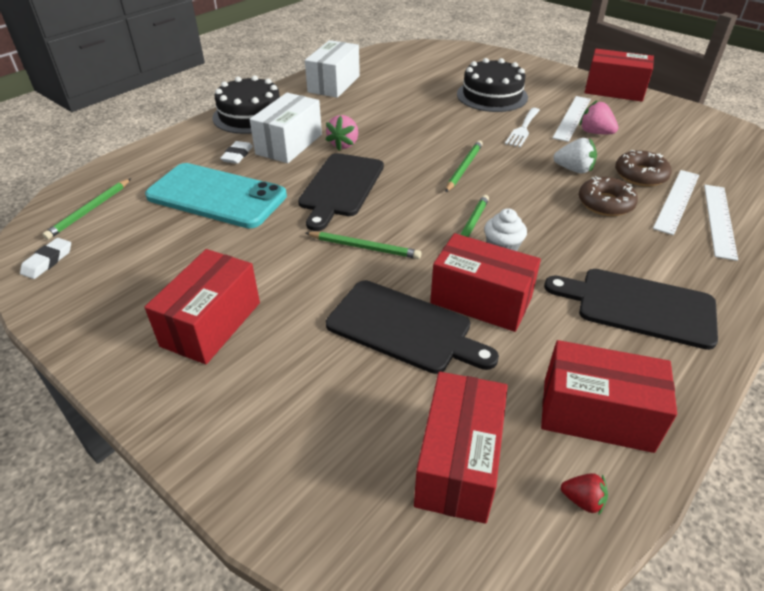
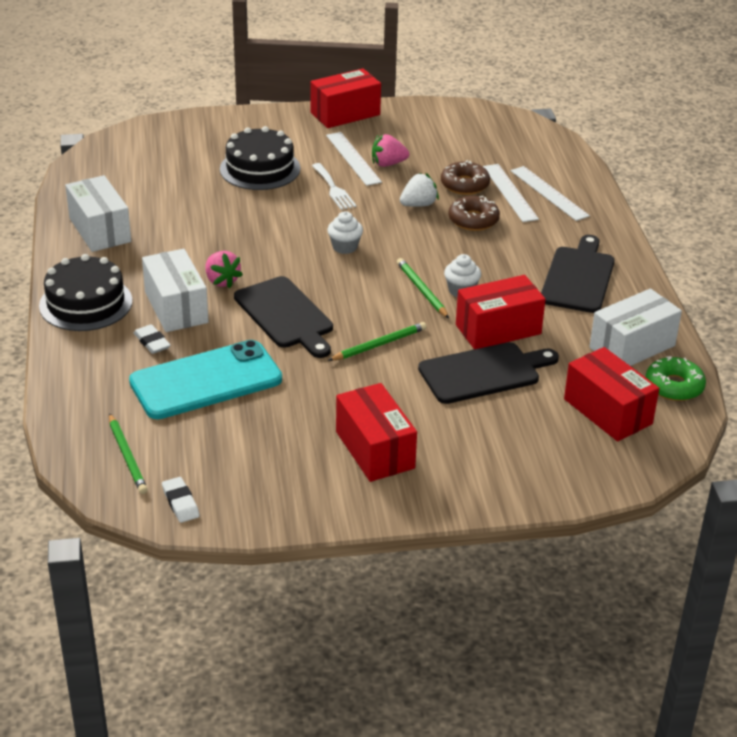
camera: 50 degrees left, 5 degrees down
green pencil [446,140,483,192] -> white cupcake [327,211,363,254]
red box [541,340,677,453] -> white box [589,289,682,366]
black cutting board [544,269,718,350] -> black cutting board turned 135 degrees clockwise [541,235,615,313]
red strawberry [561,473,608,516] -> green donut [646,356,706,401]

